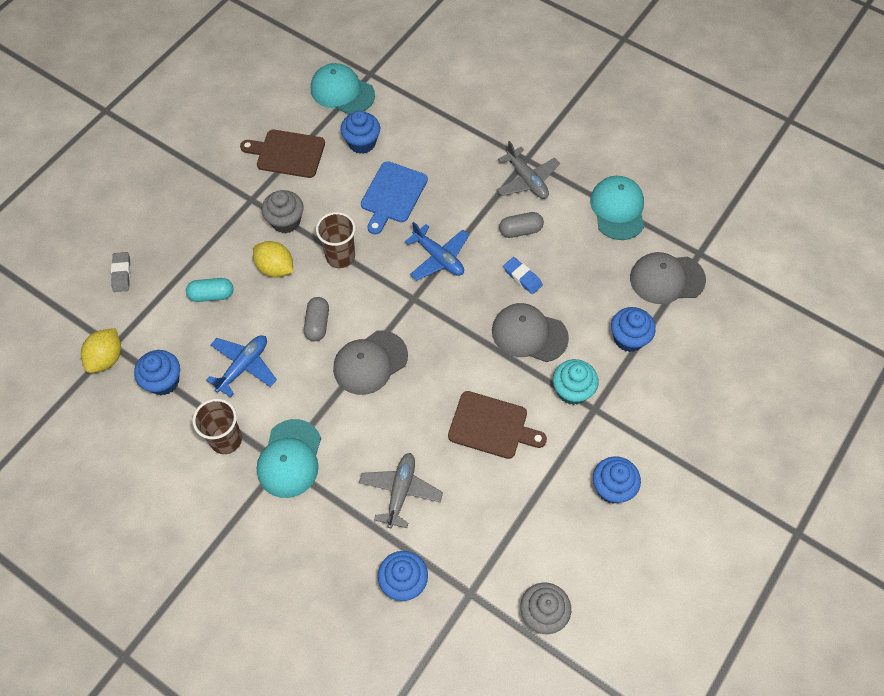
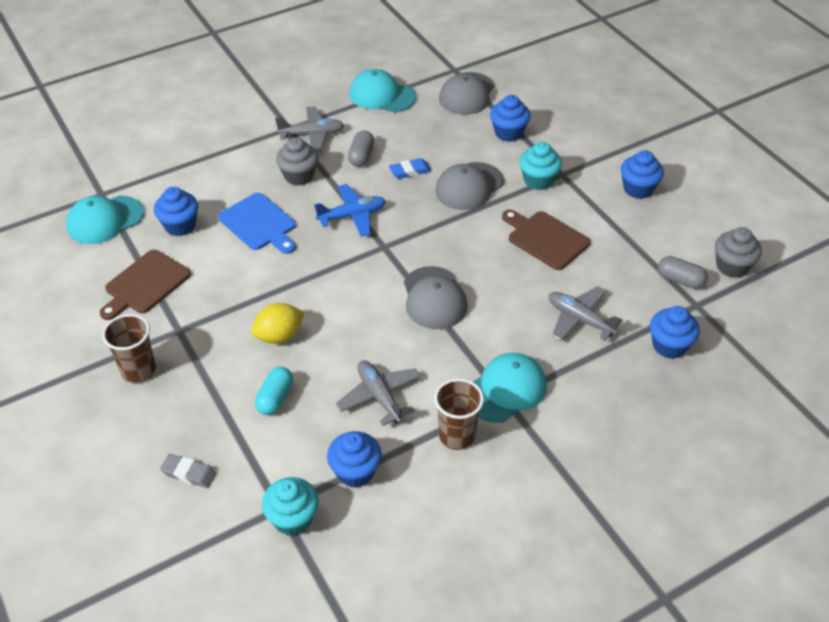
camera: 65 degrees left, 15 degrees down
yellow lemon [81,328,121,373] -> turquoise cupcake [262,477,319,536]
blue plane [206,335,277,397] -> grey plane [336,360,421,426]
turquoise cap [257,419,321,498] -> turquoise cap turned 75 degrees counterclockwise [473,353,547,423]
grey cupcake [262,190,304,233] -> grey cupcake moved to [276,137,318,186]
grey capsule [304,297,329,341] -> grey capsule moved to [658,256,708,289]
brown cup [316,212,356,268] -> brown cup moved to [102,314,156,383]
brown cutting board [448,391,547,459] -> brown cutting board turned 90 degrees counterclockwise [502,210,590,270]

